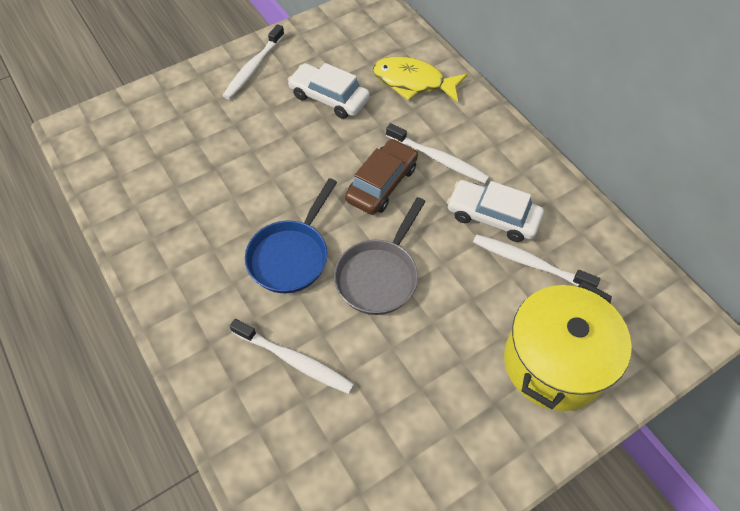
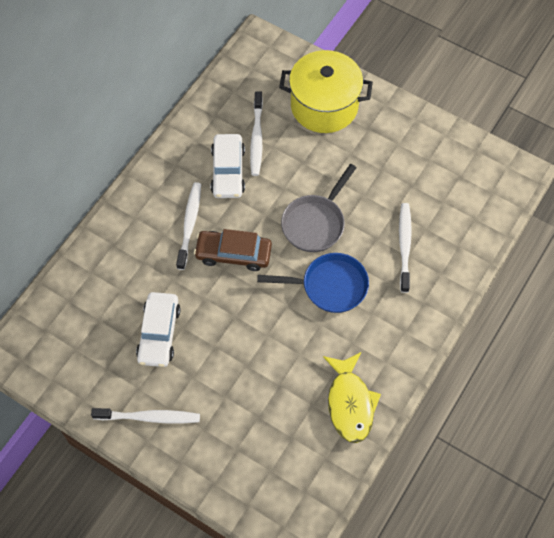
camera: 115 degrees left, 5 degrees up
grey pan [334,197,426,315] -> grey pan turned 120 degrees clockwise [281,164,357,252]
yellow fish [373,57,468,103] -> yellow fish moved to [323,352,381,443]

